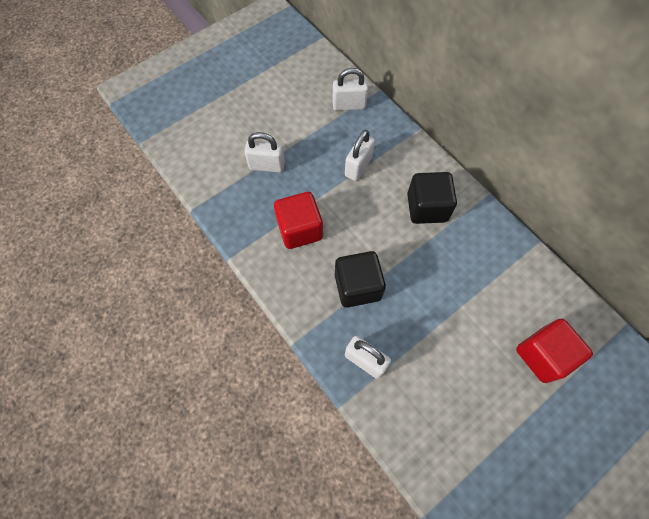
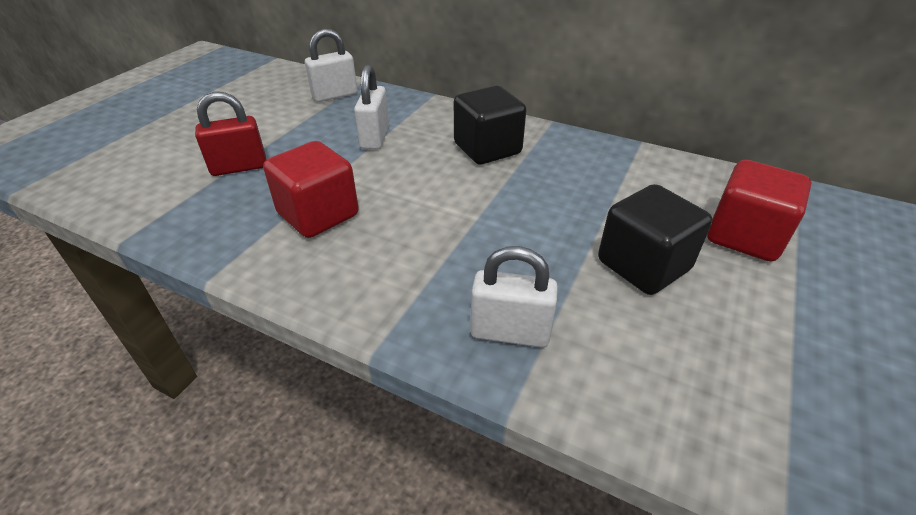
camera: 25 degrees left, 25 degrees down
white padlock [244,132,285,173] -> red padlock [195,92,266,176]
black cube [335,251,386,308] -> black cube moved to [598,184,712,295]

